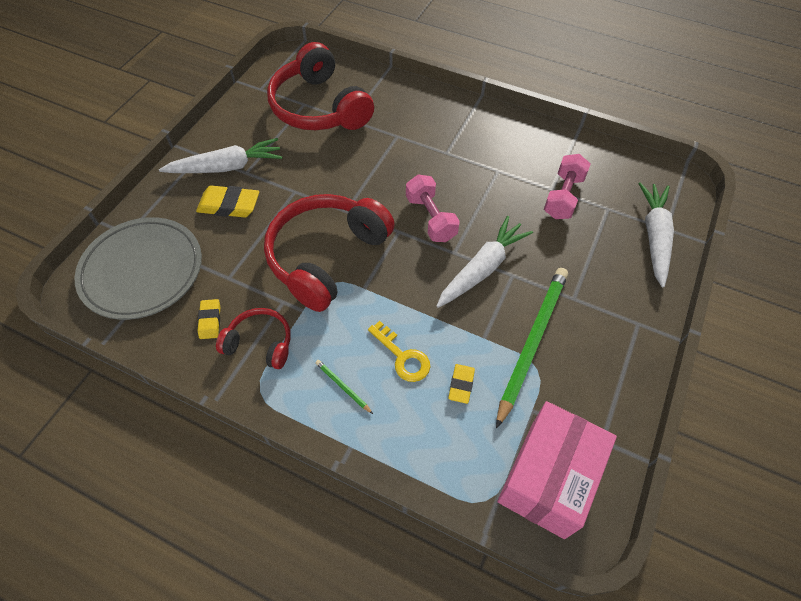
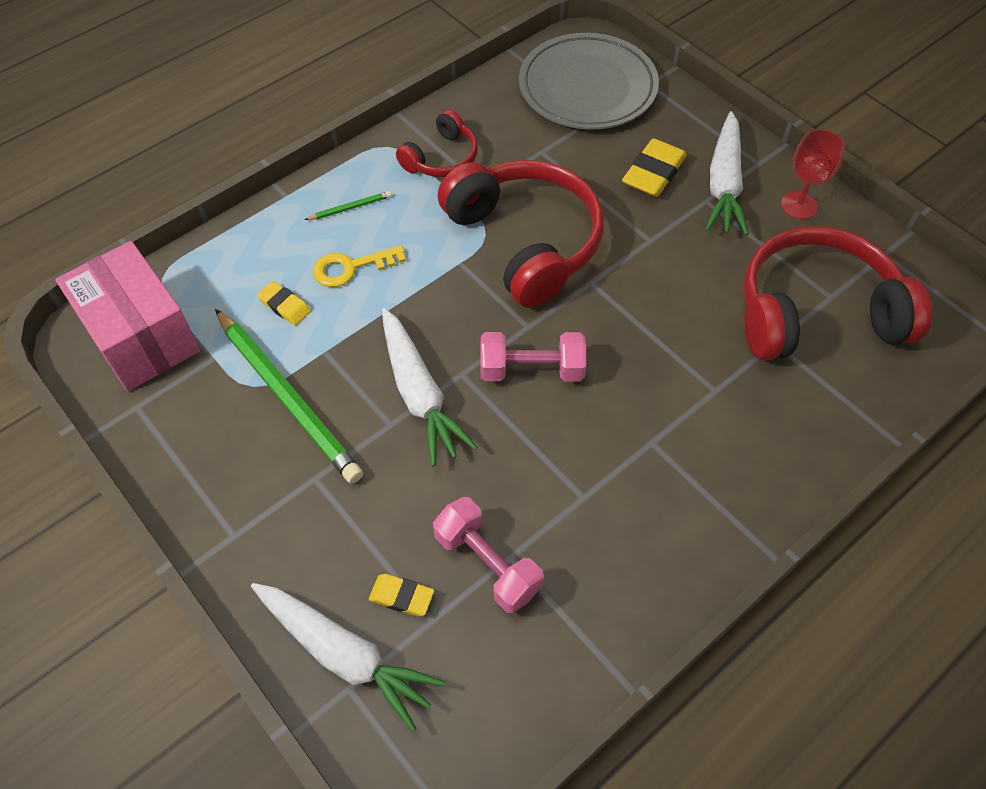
camera: 115 degrees right, 0 degrees up
yellow eraser [198,299,220,339] -> yellow eraser moved to [369,574,434,616]
none -> red goblet [781,129,845,219]

